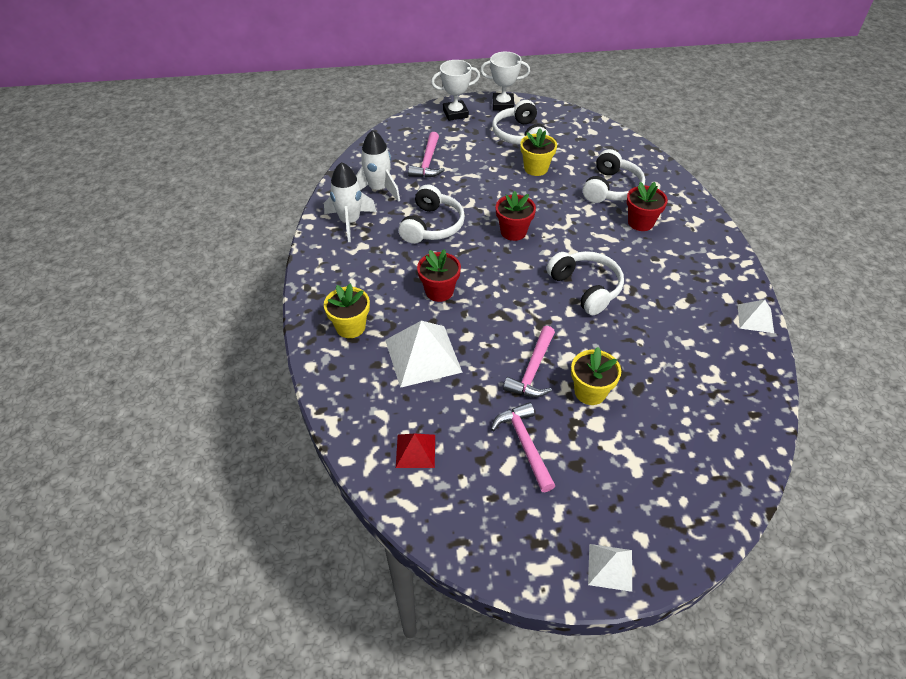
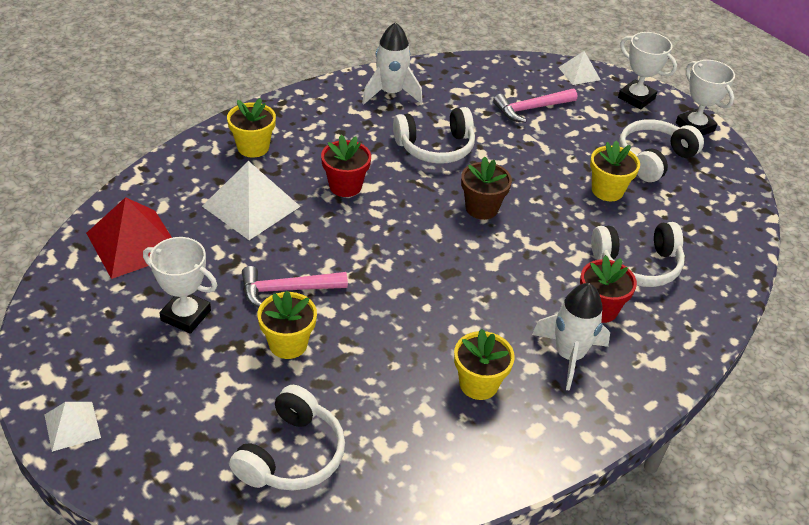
camera: 55 degrees right, 5 degrees down
white rocket [356,130,400,202] -> white rocket moved to [532,283,610,391]
red pyramid [396,433,435,468] -> red pyramid [86,197,172,279], size x1.82
pink hammer [491,402,556,492] -> white trophy [143,237,217,334]
red flower pot [496,191,536,241] -> brown flower pot [461,156,512,220]
white headphones [546,251,624,315] -> white headphones moved to [229,385,345,490]
white pyramid [737,300,774,333] -> white pyramid moved to [558,51,601,85]
none -> yellow flower pot [454,329,515,400]

